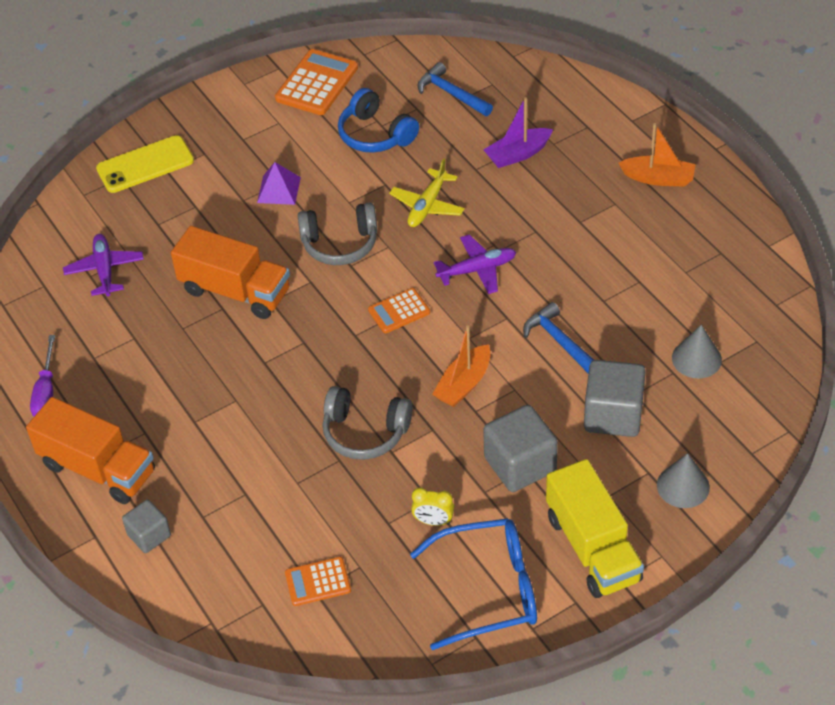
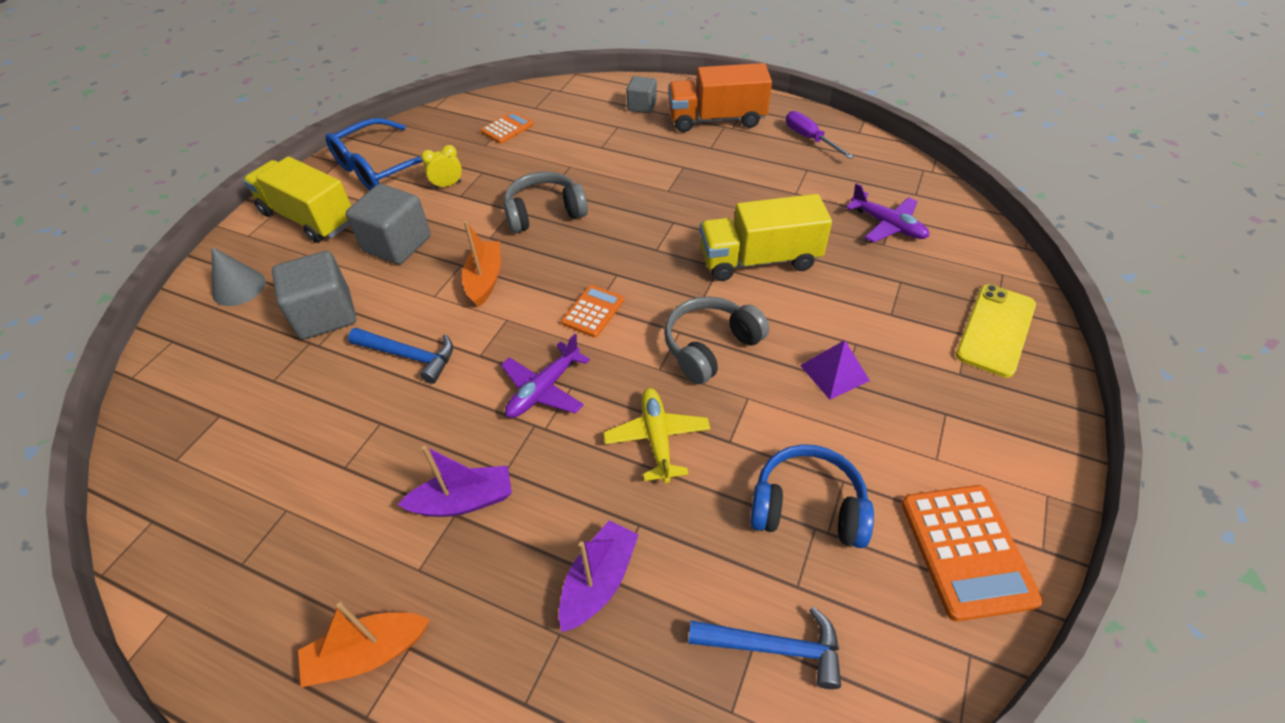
camera: 145 degrees right, 0 degrees up
orange truck [171,226,290,319] -> yellow truck [700,194,832,281]
grey cone [672,325,722,378] -> none
none -> purple boat [398,446,512,517]

